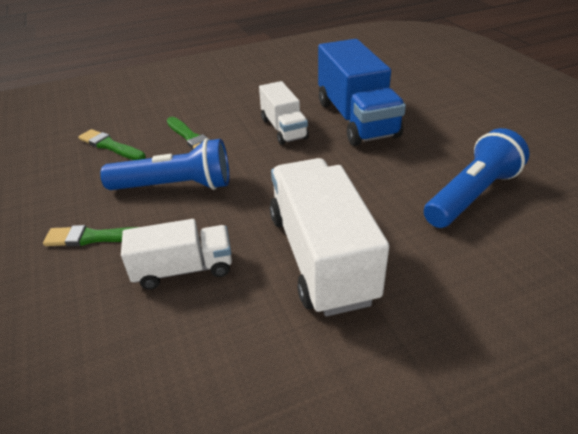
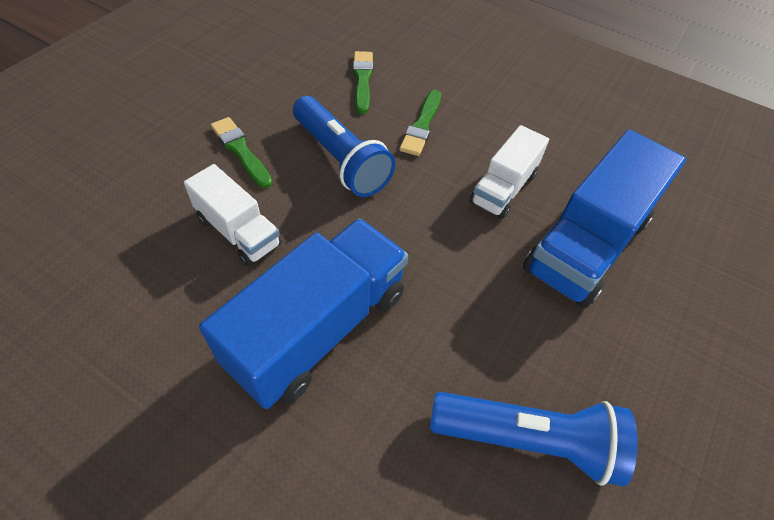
camera: 50 degrees right, 15 degrees up
white truck [270,158,389,316] -> blue truck [199,219,408,409]

